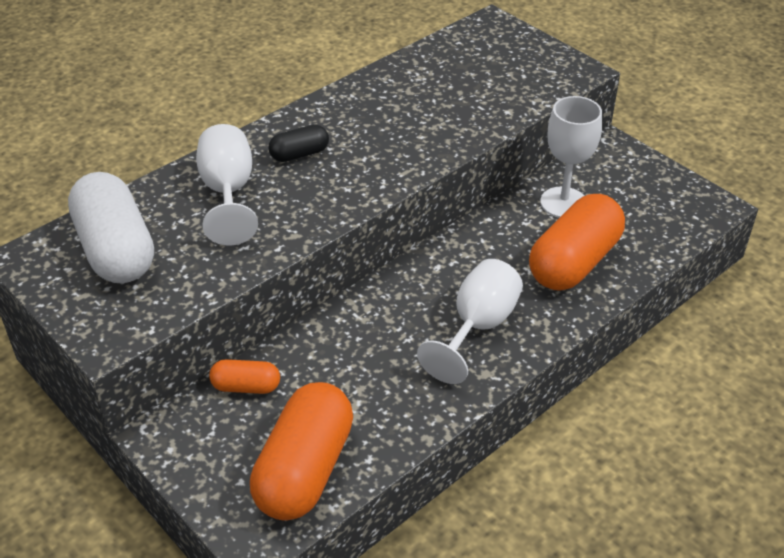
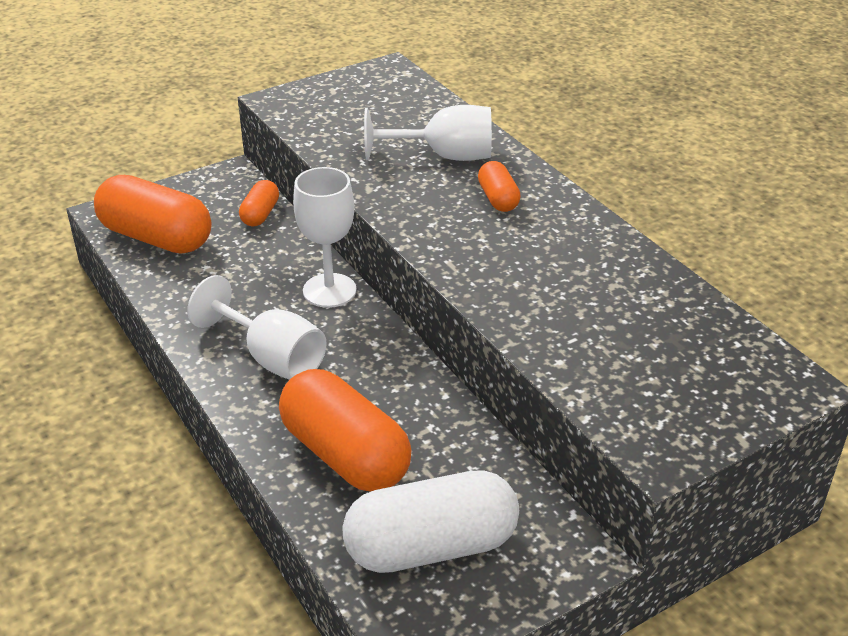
camera: 100 degrees right, 5 degrees down
white capsule [68,172,154,283] -> white capsule moved to [342,470,519,573]
black capsule [268,125,329,162] -> orange capsule [478,161,521,212]
white goblet [540,96,602,218] -> white goblet moved to [293,167,356,308]

